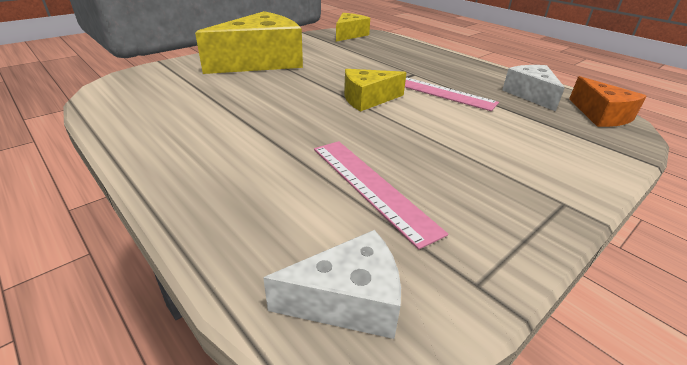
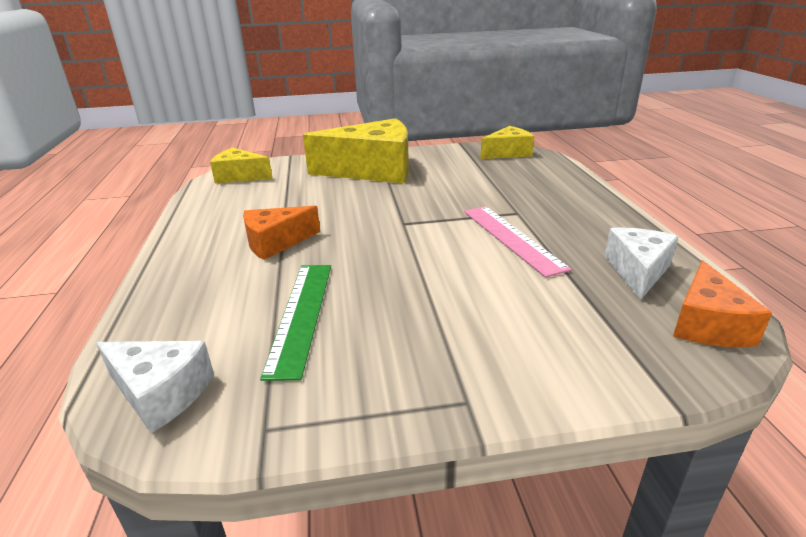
camera: 35 degrees right, 5 degrees down
pink ruler [314,141,448,250] -> green ruler [260,265,331,381]
yellow cheese [344,69,407,112] -> yellow cheese moved to [210,148,273,183]
none -> orange cheese [243,206,320,260]

